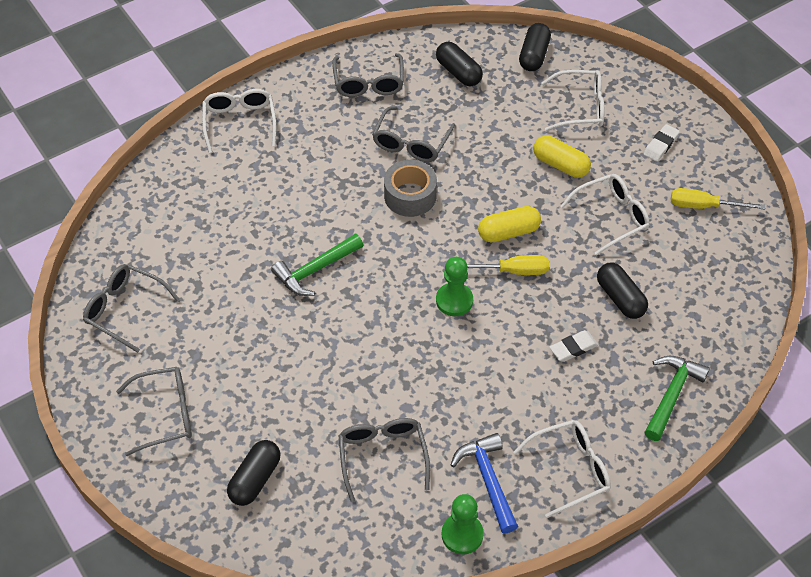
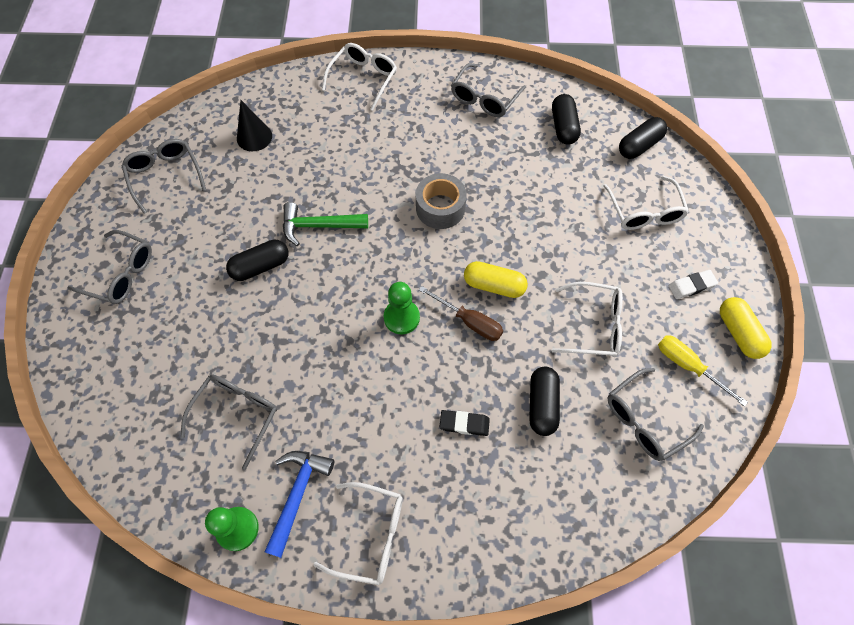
camera: 35 degrees right, 10 degrees up
black capsule [227,440,281,506] -> black capsule moved to [226,239,289,281]
grey glasses [372,106,455,162] -> grey glasses moved to [608,368,704,461]
yellow screwdriver [467,255,549,275] -> brown screwdriver [419,286,503,341]
yellow capsule [533,135,591,178] -> yellow capsule moved to [720,297,772,359]
white glasses [542,70,605,131] -> white glasses turned 45 degrees clockwise [604,176,689,230]
white eraser [550,330,598,362] -> black eraser [440,410,490,436]
green hammer [644,356,710,441] -> none
none -> black cone [237,100,272,151]

